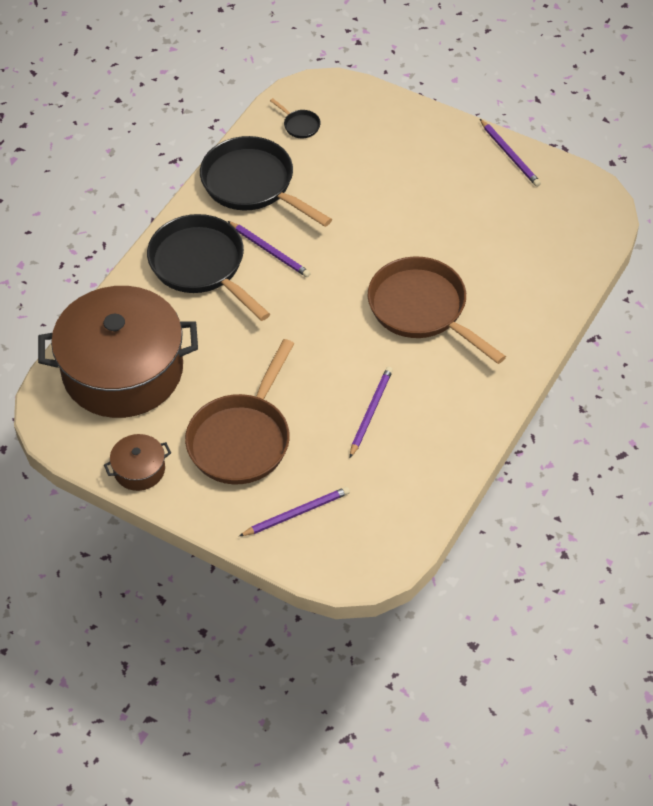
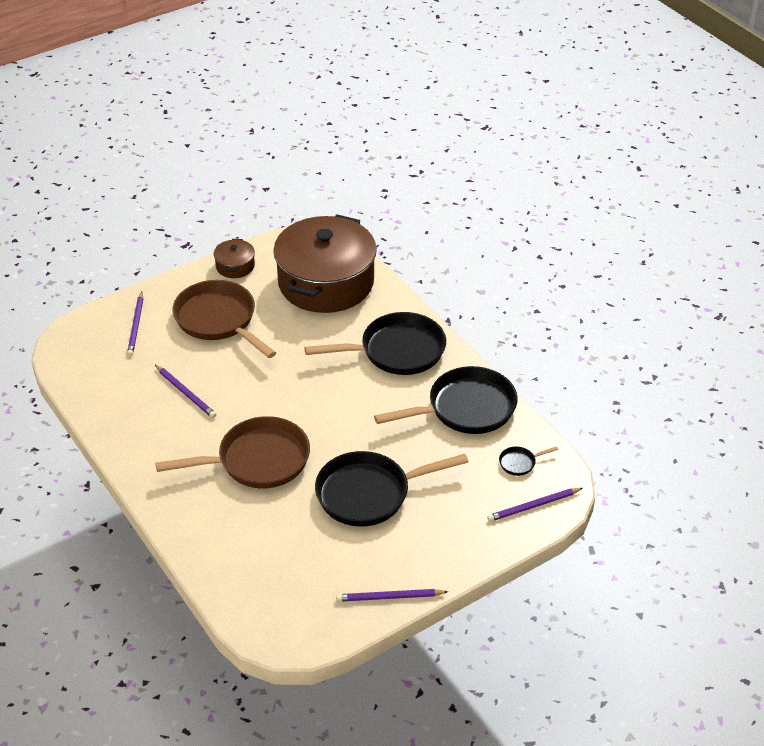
camera: 115 degrees right, 10 degrees down
purple pencil [228,221,311,277] -> purple pencil moved to [487,488,583,522]
none -> black pan [315,451,468,527]

